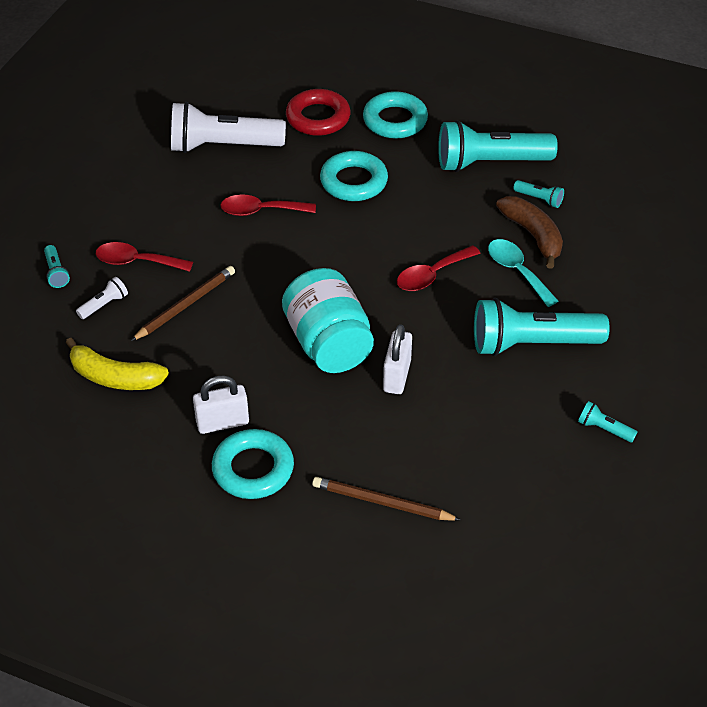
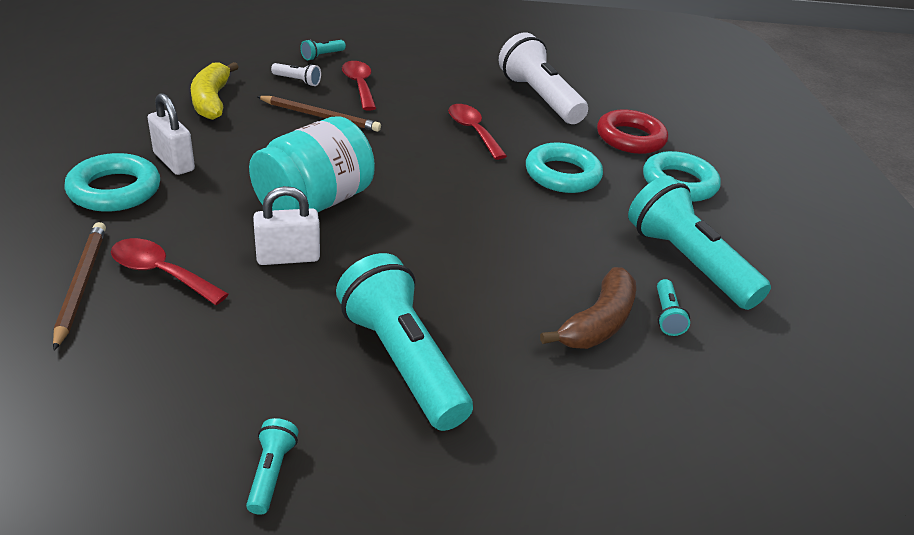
camera: 60 degrees right, 10 degrees down
red spoon [397,245,481,291] -> red spoon moved to [111,238,228,305]
turquoise spoon [488,239,558,307] -> none

